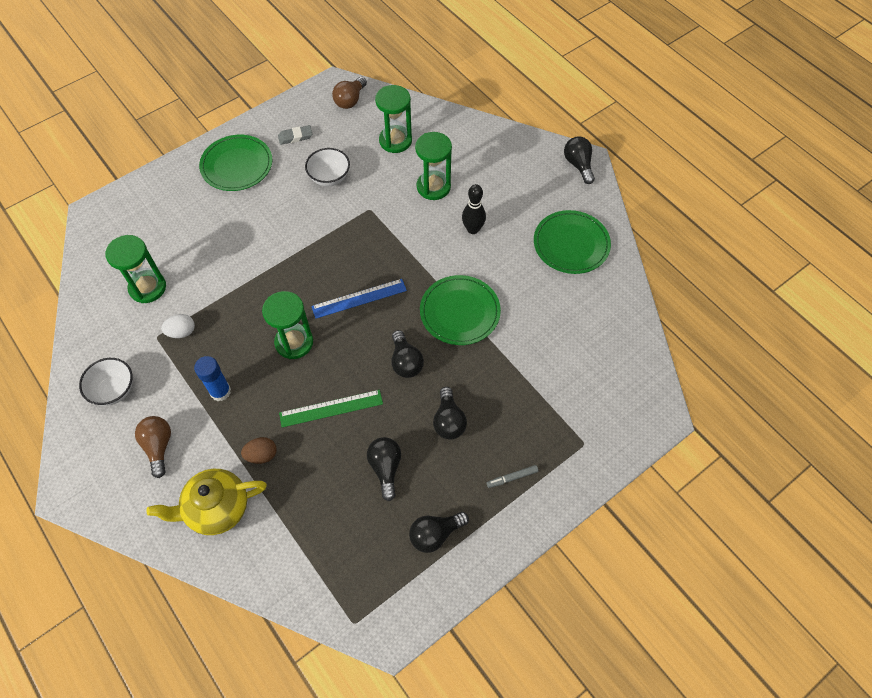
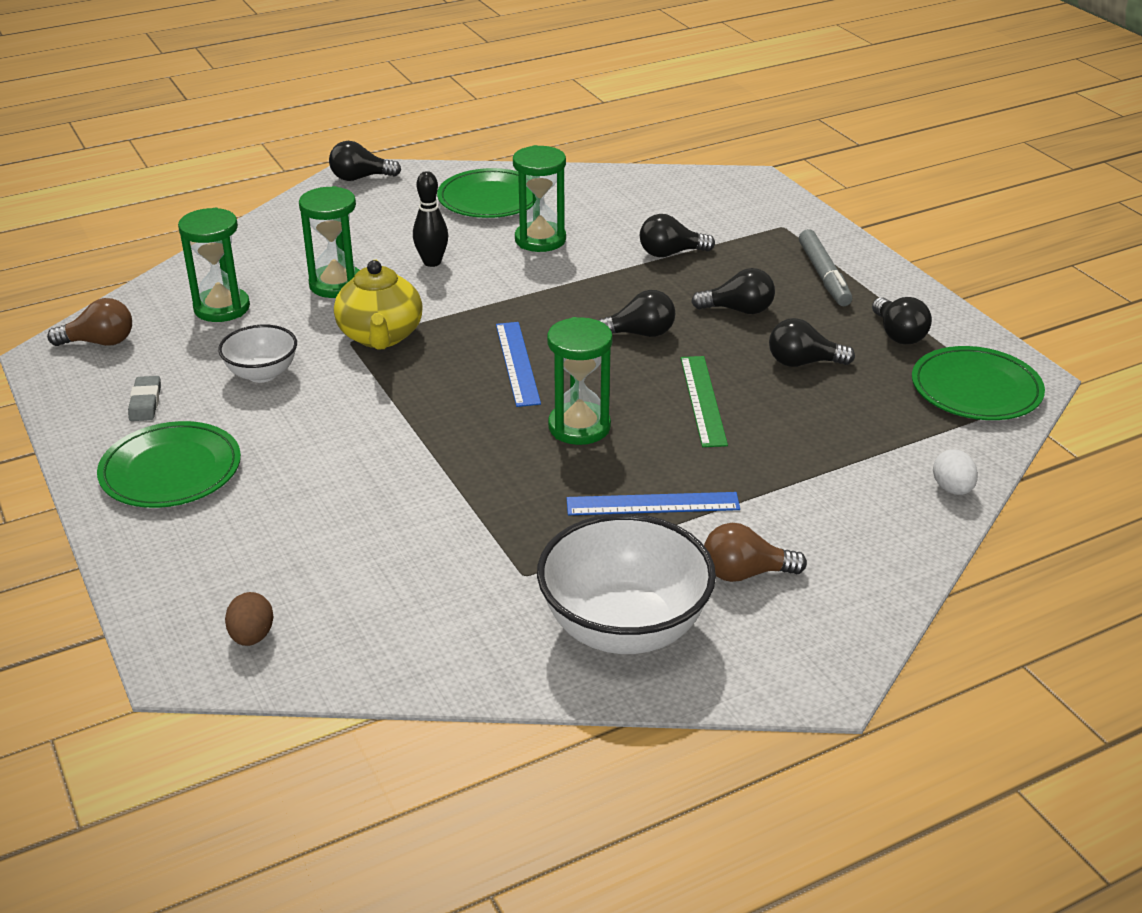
camera: 80 degrees left, 25 degrees down
white bowl [79,358,133,406] -> white bowl [537,514,716,654], size x1.80
green hourglass [105,235,166,303] -> green hourglass moved to [513,145,566,252]
yellow teapot [146,469,267,535] -> yellow teapot moved to [334,260,423,350]
white egg [161,314,195,338] -> white egg moved to [933,449,978,495]
blue glue stick [194,356,231,401] -> blue ruler [567,492,740,515]
brown egg [241,437,277,464] -> brown egg moved to [225,592,274,646]
brown light bulb [332,77,367,109] -> brown light bulb turned 45 degrees counterclockwise [47,298,132,346]
green plate [420,275,501,345] -> green plate moved to [912,346,1045,420]
grey marker [486,465,538,488] -> grey marker [799,229,852,306], size x1.89
none -> black light bulb [640,214,715,257]

